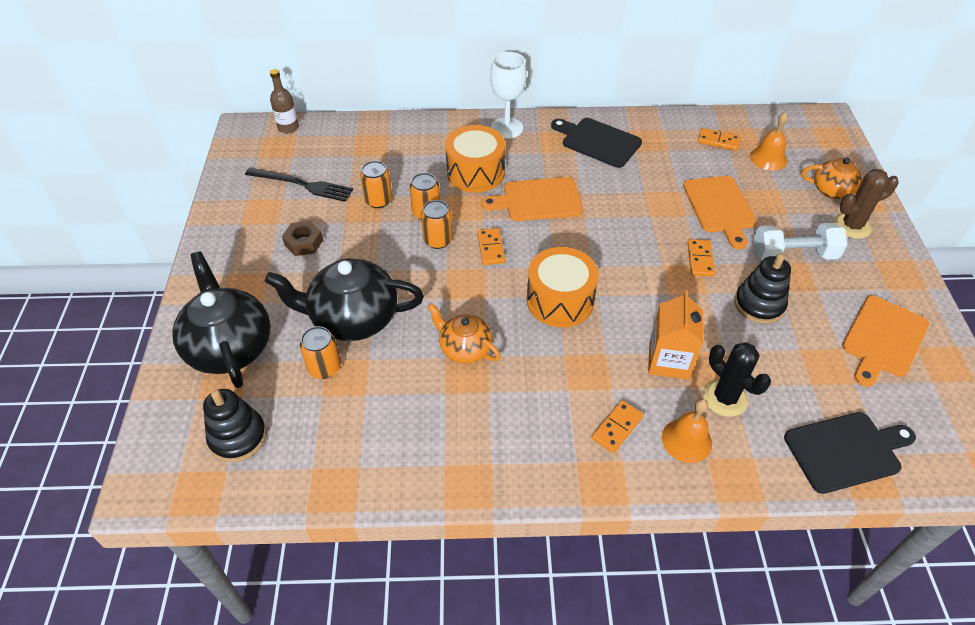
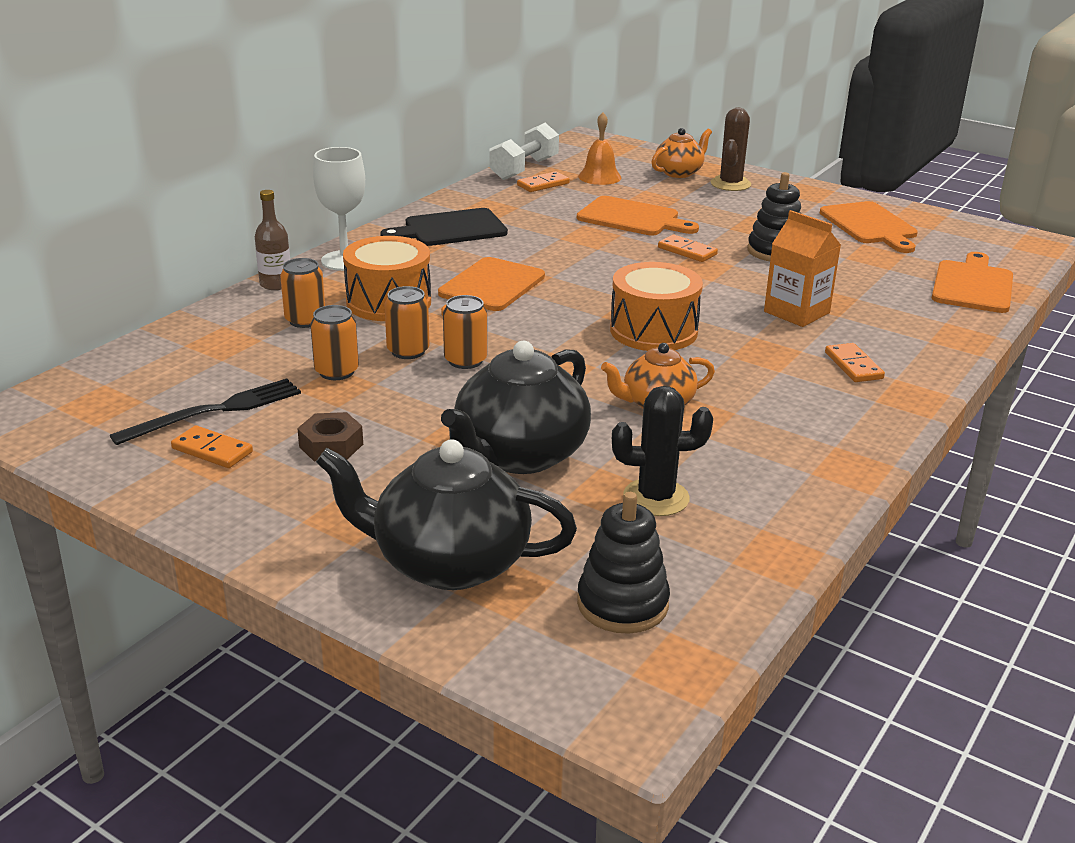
camera: 55 degrees left, 20 degrees down
brown bottle [270,69,299,134] -> brown bottle moved to [255,190,290,290]
orange can [300,326,341,379] -> orange can moved to [280,258,325,328]
orange domino [477,228,505,265] -> orange domino moved to [171,425,253,468]
orange bell [662,399,712,463] -> none
black cactus [703,342,771,417] -> black cactus moved to [612,386,713,516]
white dumbbell [753,223,847,260] -> white dumbbell moved to [490,123,559,180]
black cutting board [784,412,916,494] -> orange cutting board [932,252,1013,313]

